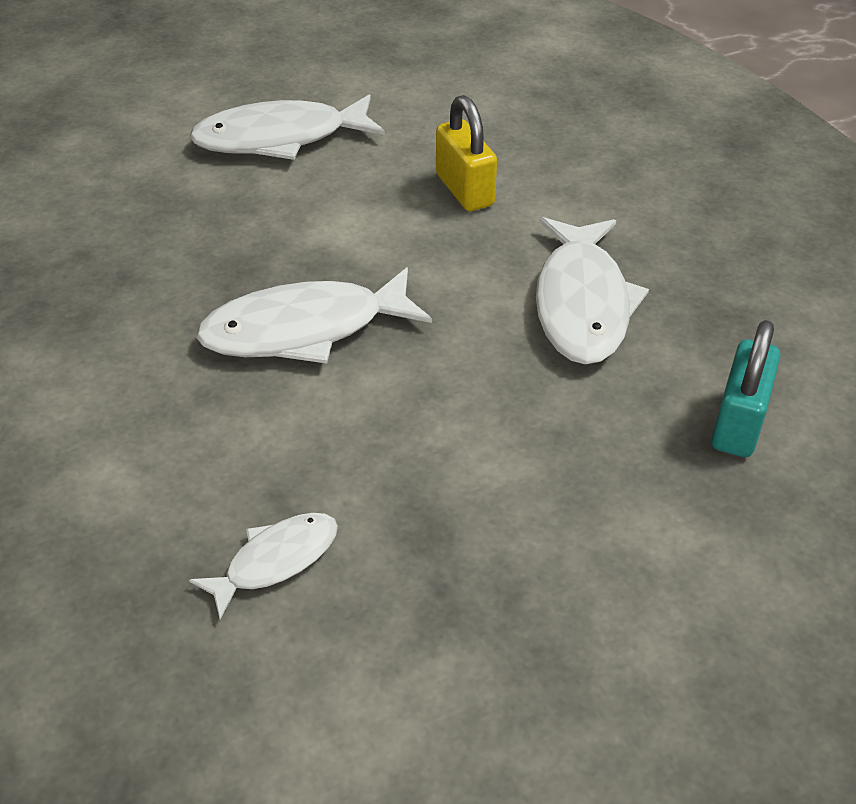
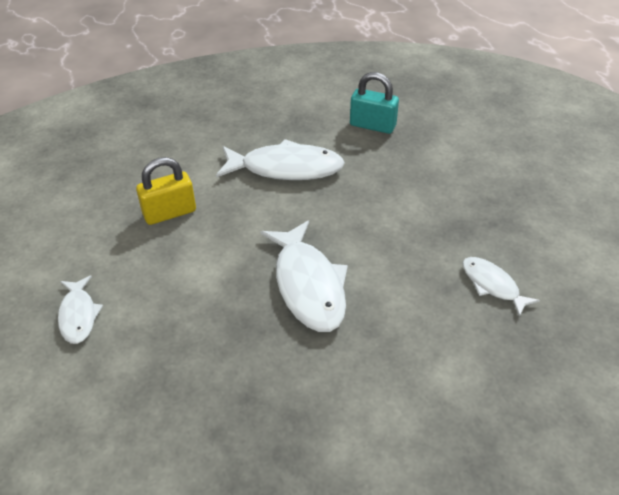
camera: 90 degrees left, 0 degrees up
white fish [189,95,385,160] -> white fish [58,276,103,344], size x0.56

